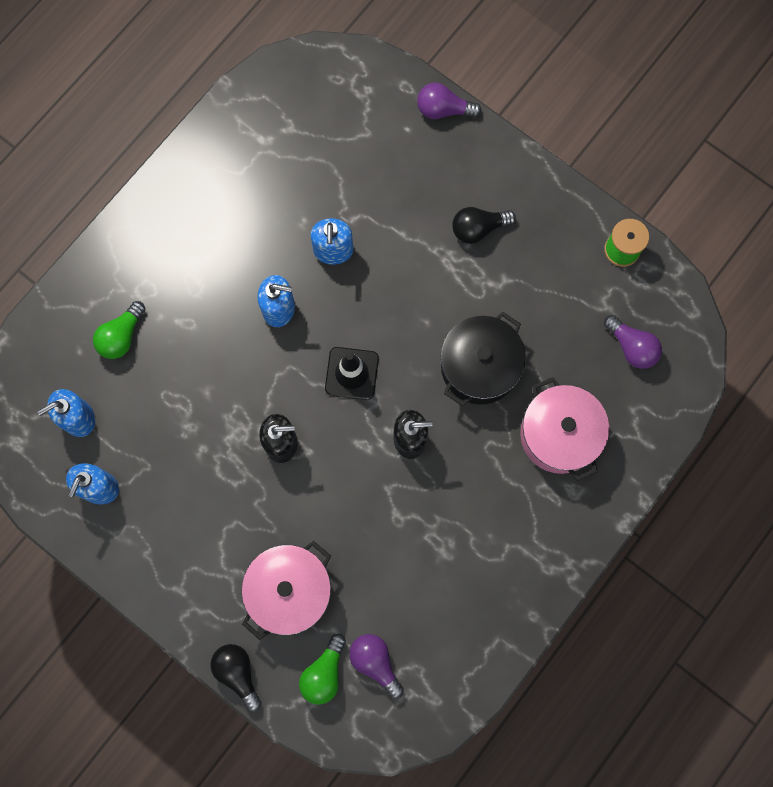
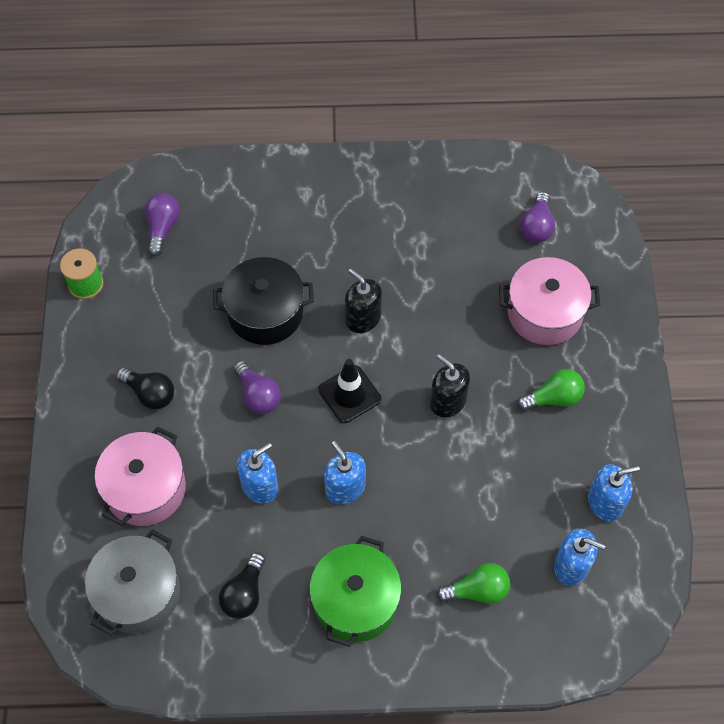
camera: 130 degrees left, 15 degrees down
black light bulb [210,644,262,712] -> black light bulb moved to [219,552,265,619]
green light bulb [299,634,346,704] -> green light bulb moved to [517,369,585,411]
purple light bulb [417,83,482,119] -> purple light bulb moved to [233,361,281,414]
pink pot [520,377,609,481] -> pink pot moved to [95,427,186,526]
none -> grey pot [85,529,180,636]
none -> green pot [309,536,401,647]

